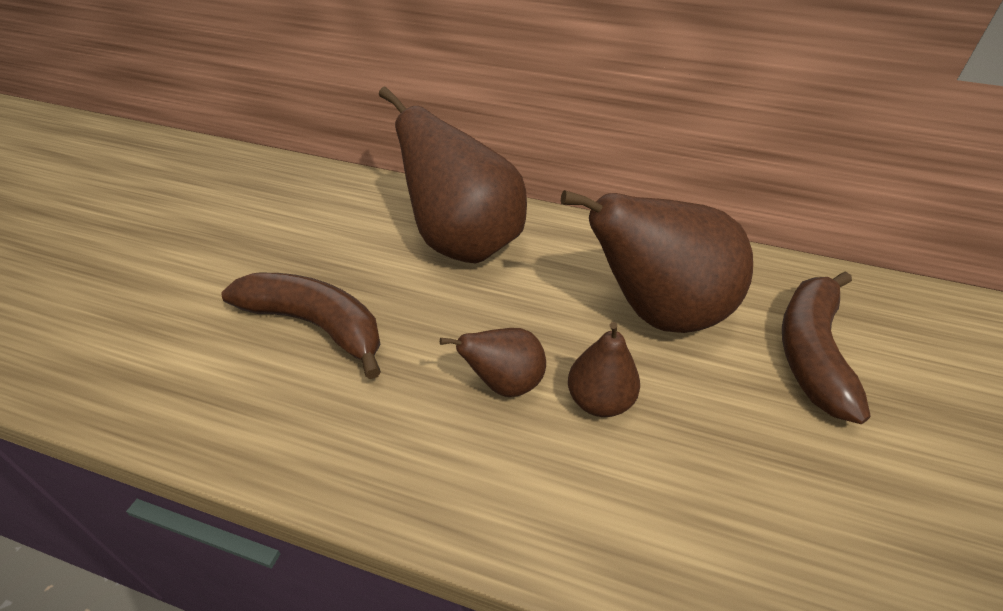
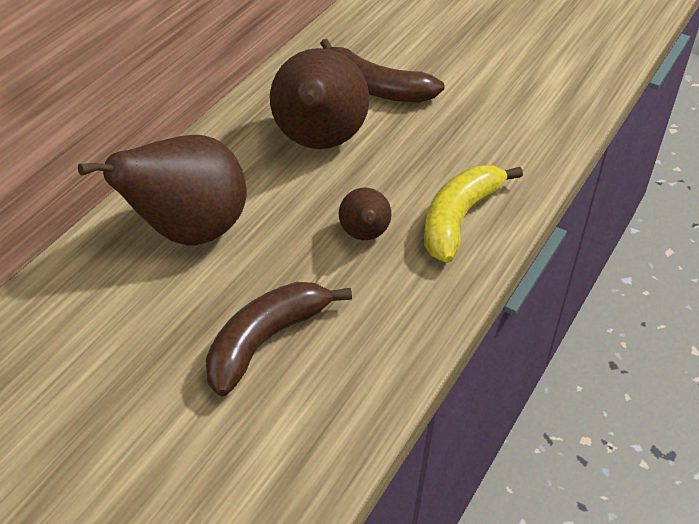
camera: 80 degrees left, 0 degrees up
brown pear [568,322,640,417] -> none
none -> yellow banana [424,166,523,263]

